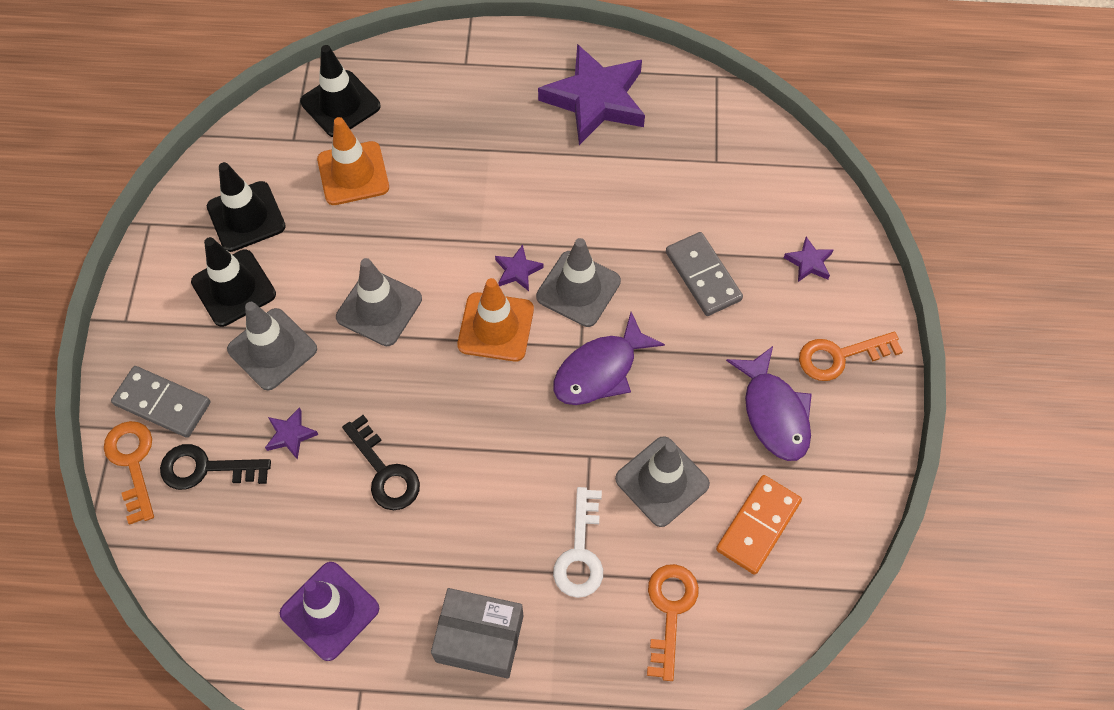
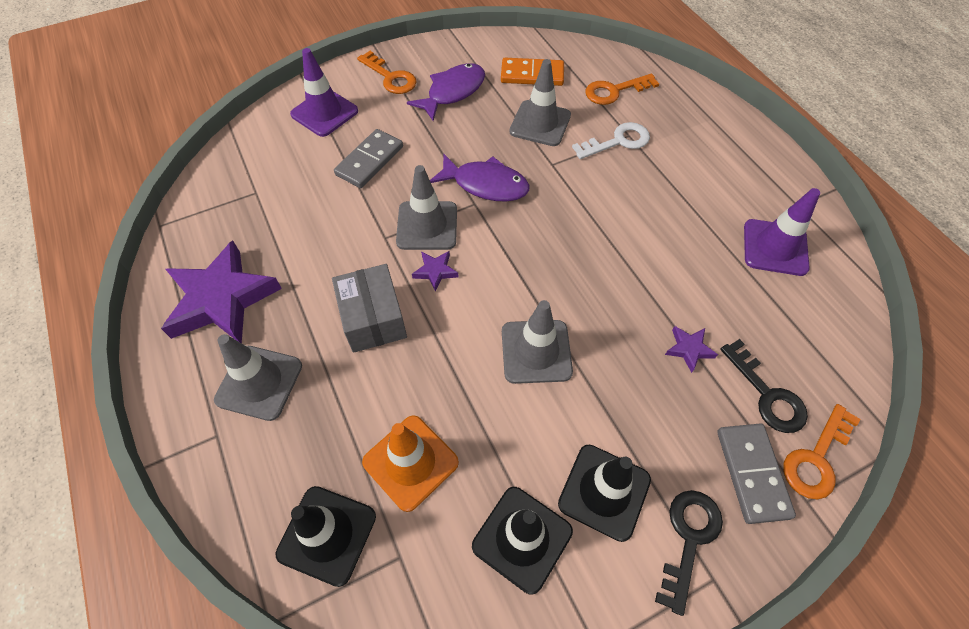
camera: 120 degrees left, 5 degrees down
grey traffic cone [227,302,317,390] -> grey traffic cone moved to [214,334,302,421]
black key [342,415,420,510] -> black key moved to [655,490,723,616]
grey box [431,588,523,679] -> grey box moved to [332,264,407,353]
orange traffic cone [457,278,534,362] -> none
purple star [784,237,834,282] -> purple traffic cone [290,48,358,137]

